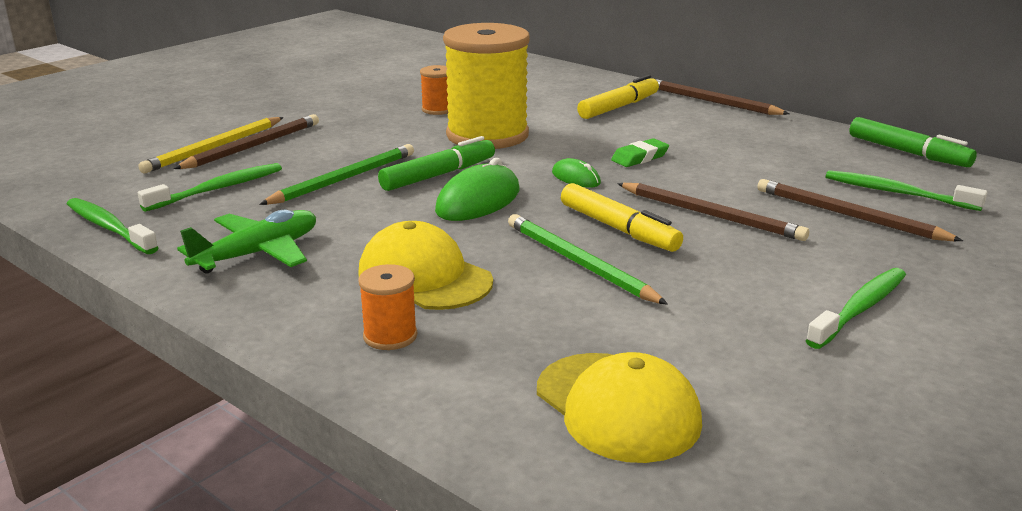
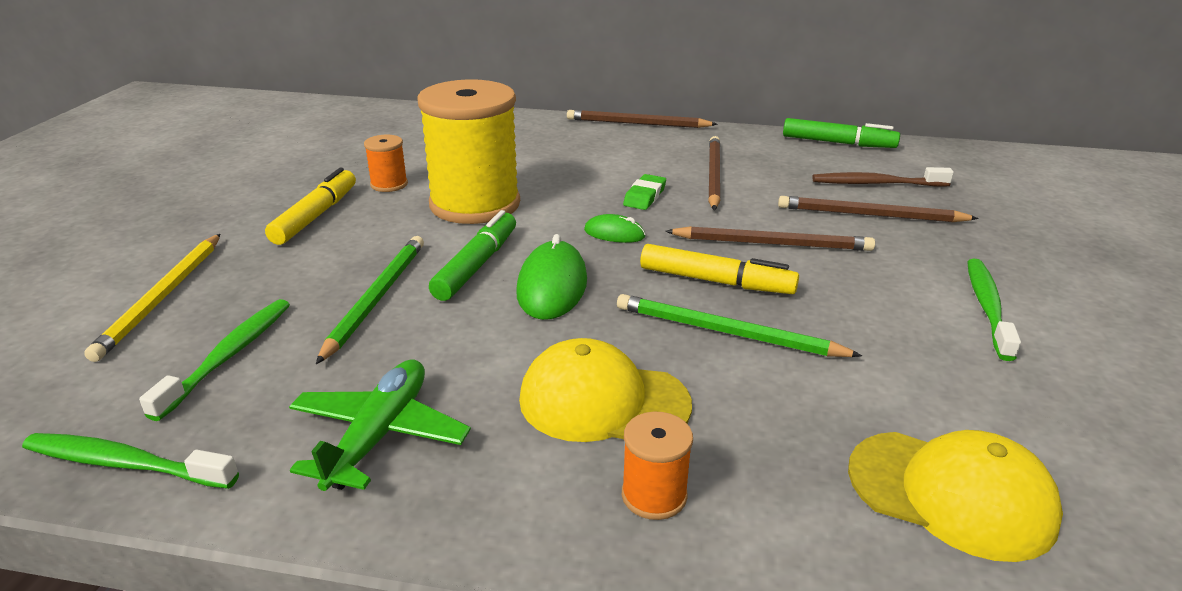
camera: 30 degrees left, 5 degrees up
brown pencil [173,114,319,169] -> brown pencil moved to [708,136,720,210]
yellow marker [577,75,659,119] -> yellow marker moved to [265,168,356,245]
green toothbrush [826,170,987,211] -> brown toothbrush [812,167,954,187]

